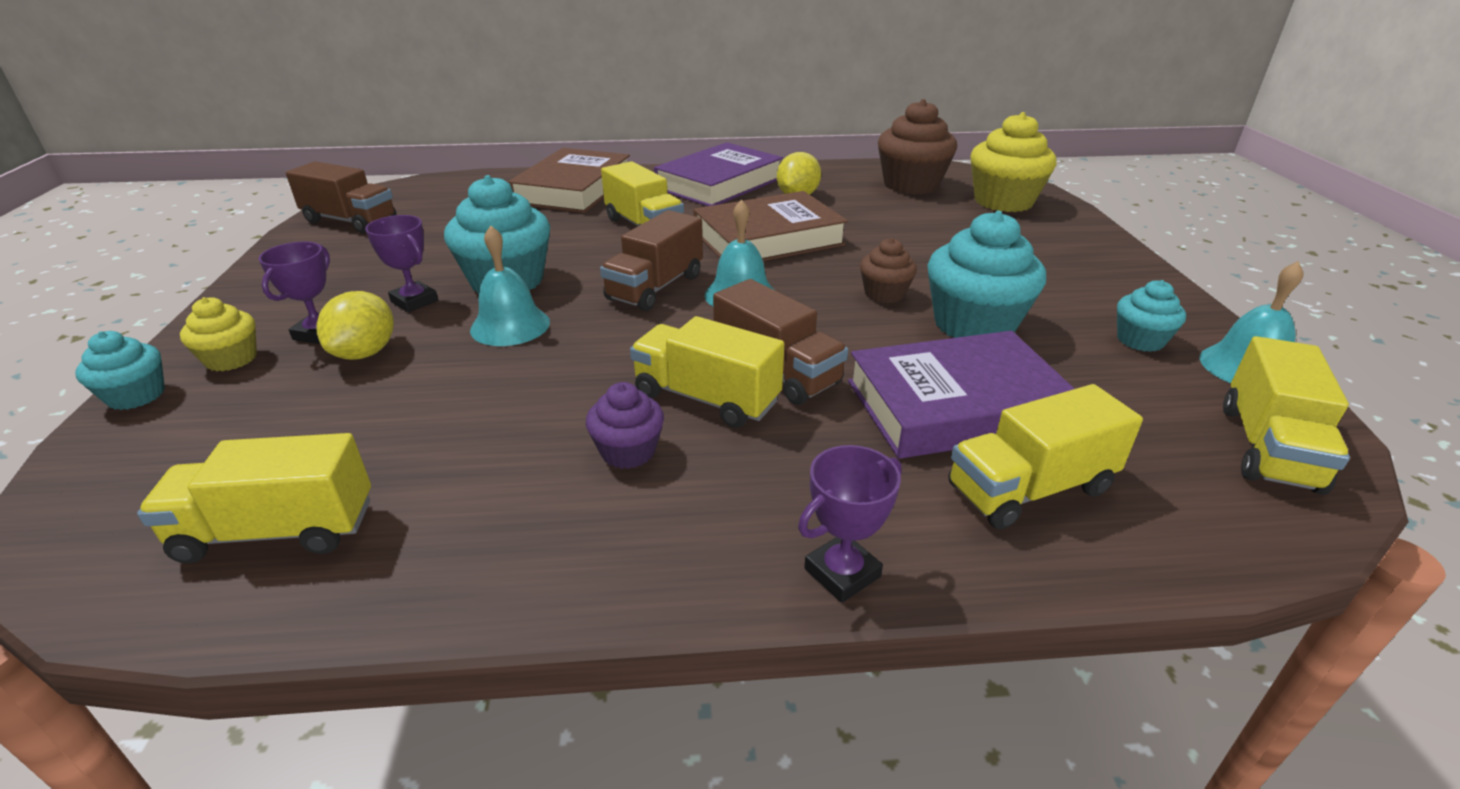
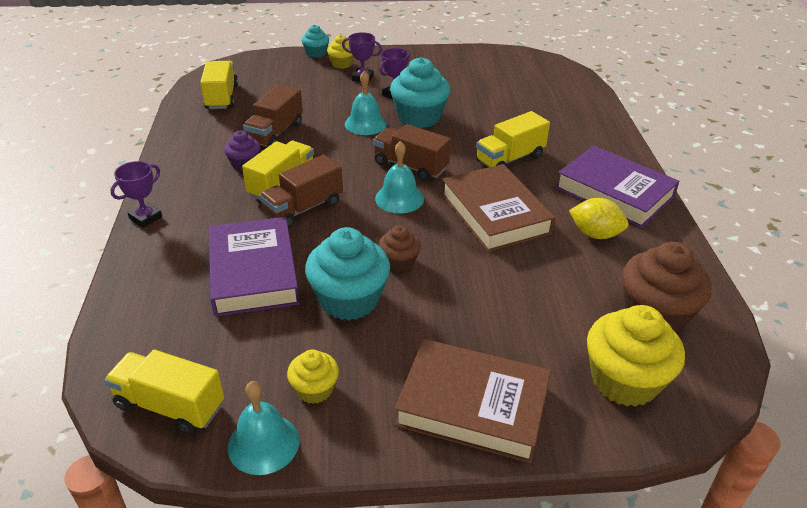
camera: 90 degrees right, 5 degrees up
brown truck [286,161,397,233] -> brown truck moved to [243,84,303,147]
yellow lemon [316,291,394,360] -> none
brown book [508,148,630,213] -> brown book moved to [395,339,551,463]
purple trophy [798,445,902,603] -> purple trophy turned 75 degrees clockwise [110,161,162,228]
yellow truck [948,384,1143,530] -> none
turquoise cupcake [1117,280,1186,352] -> yellow cupcake [287,350,339,404]

